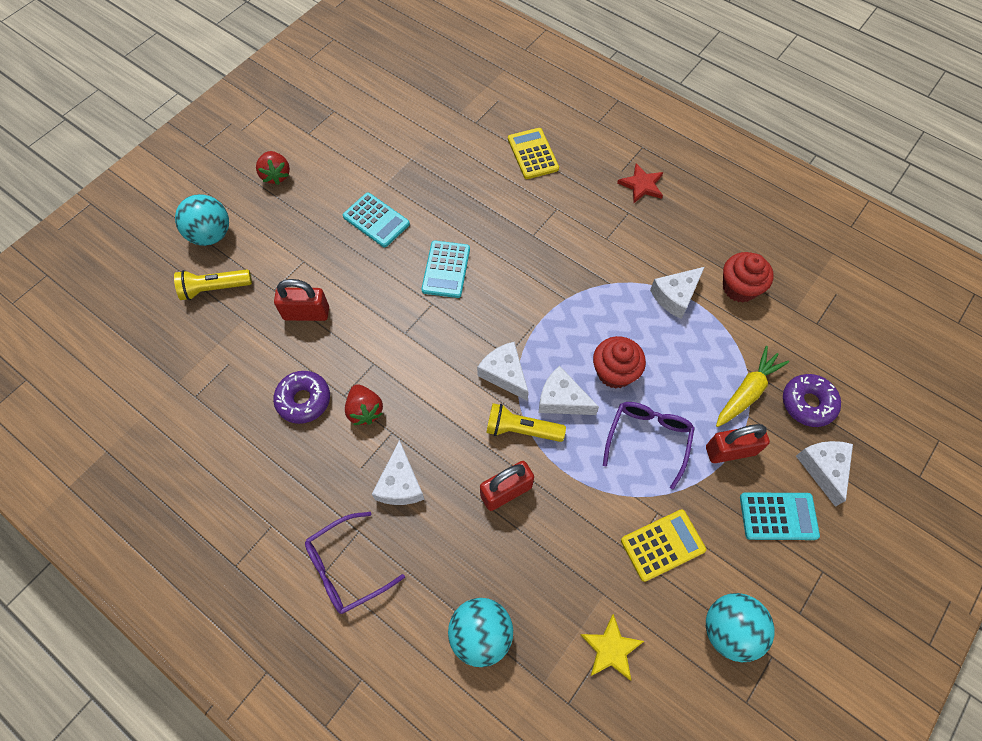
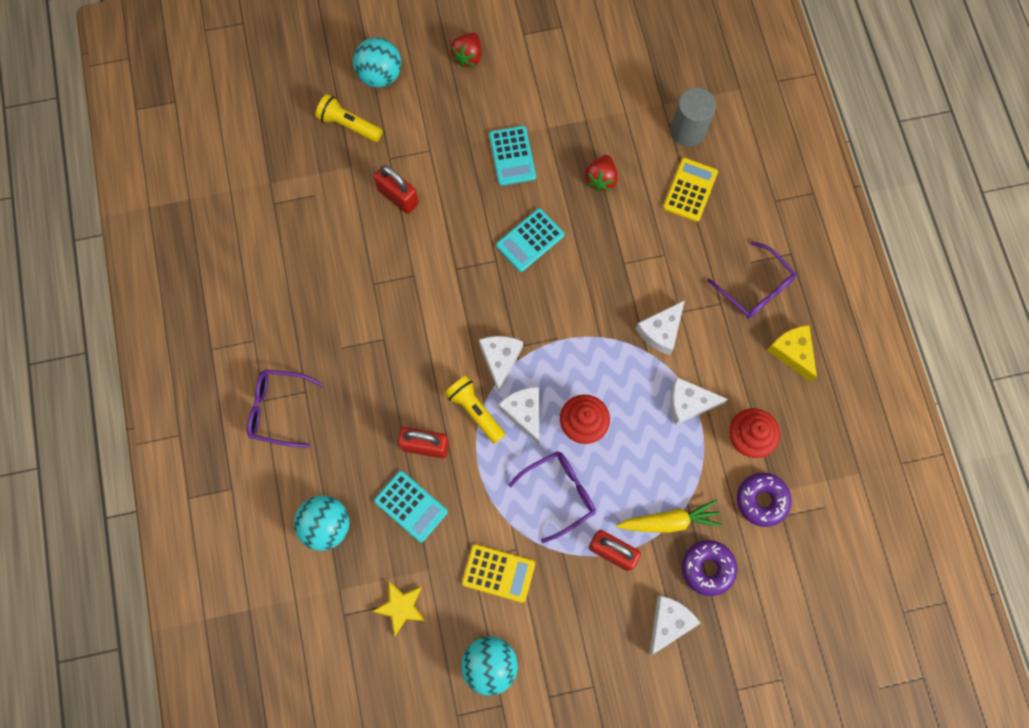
camera: 40 degrees right, 10 degrees up
purple donut [273,371,330,424] -> purple donut moved to [737,473,792,527]
red strawberry [345,384,383,425] -> red strawberry moved to [585,155,618,192]
white cheese [372,440,425,505] -> white cheese moved to [636,300,685,355]
red star [617,163,663,203] -> purple glasses [707,241,796,319]
turquoise calculator [740,493,820,540] -> turquoise calculator moved to [374,471,448,542]
none -> grey cylinder [670,87,716,147]
none -> yellow cheese [767,325,817,382]

